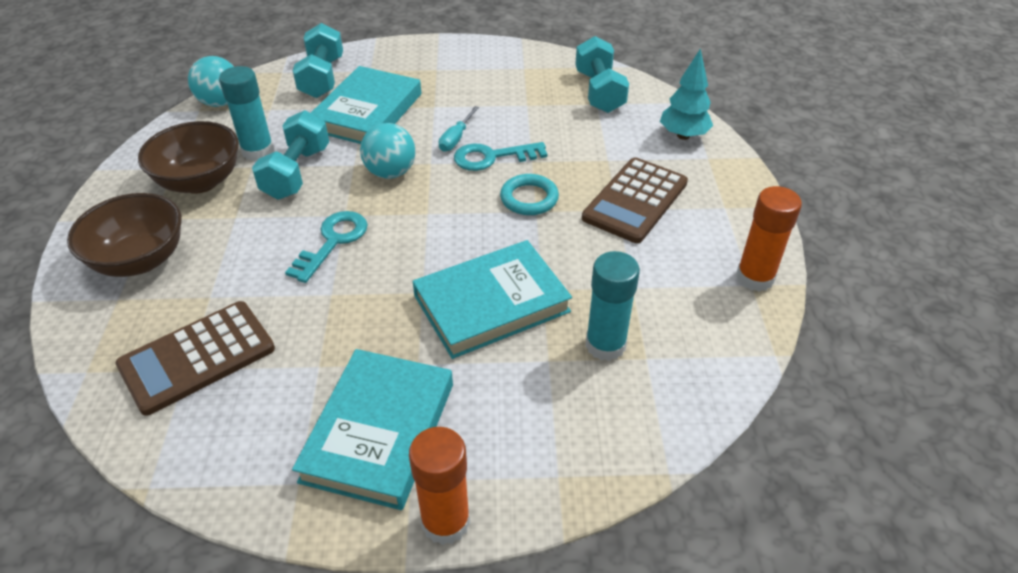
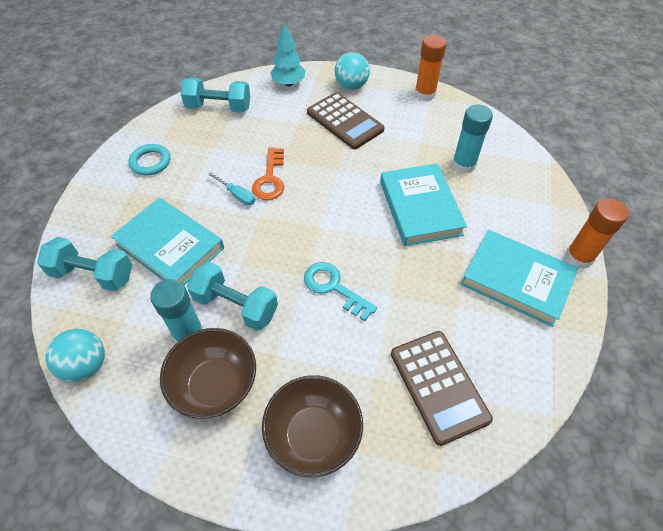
camera: 75 degrees left, 10 degrees up
turquoise ball [360,123,416,179] -> turquoise ball moved to [335,52,370,90]
turquoise key [454,142,547,171] -> orange key [252,147,284,200]
turquoise ring [500,174,559,215] -> turquoise ring moved to [129,144,170,175]

